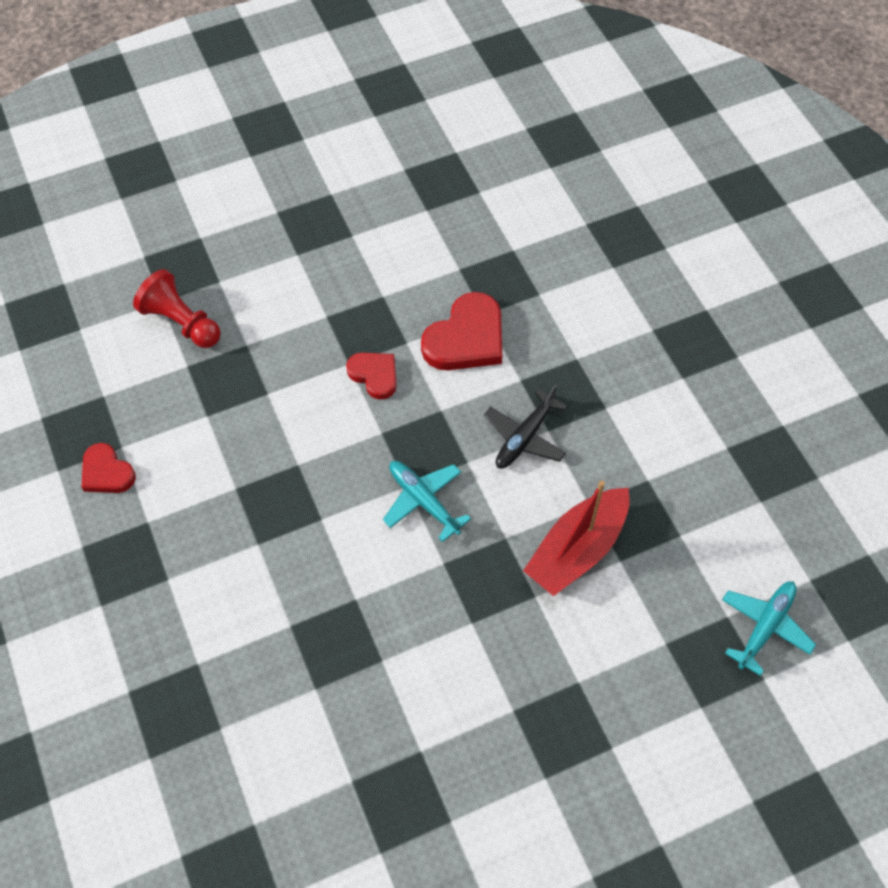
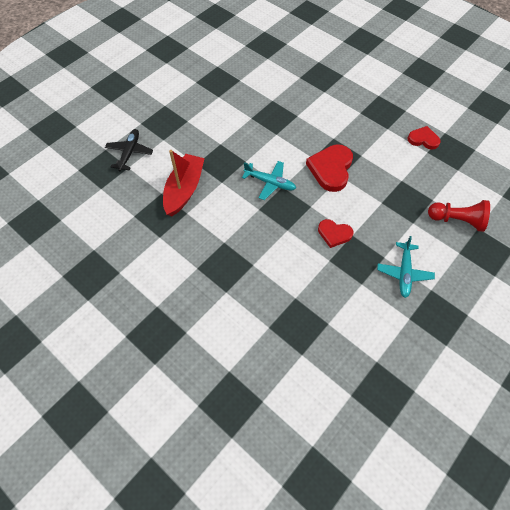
camera: 155 degrees right, 0 degrees up
red heart [421,292,502,370] -> red heart moved to [306,144,353,192]
black plane [484,384,568,468] -> black plane moved to [105,129,153,171]
turquoise plane [722,581,816,676] -> turquoise plane moved to [377,236,435,298]

